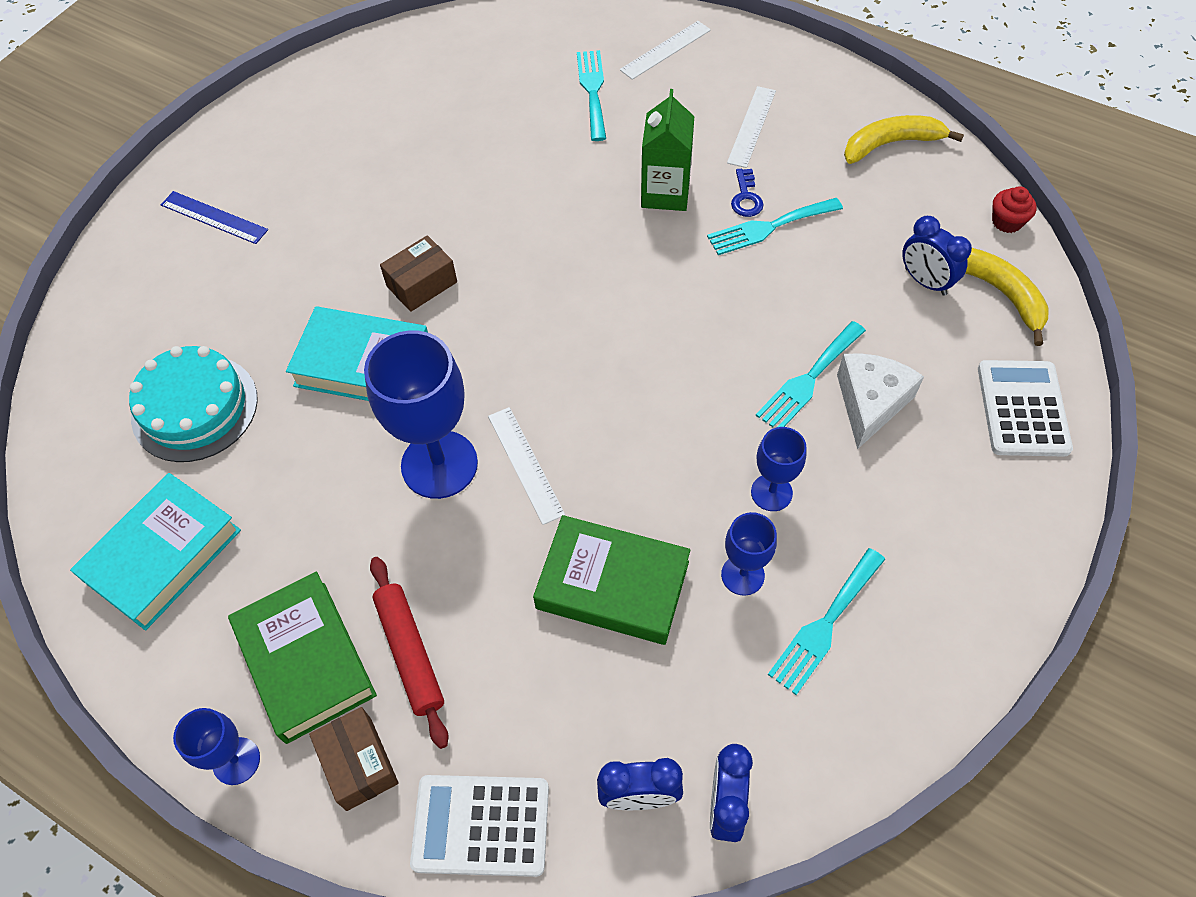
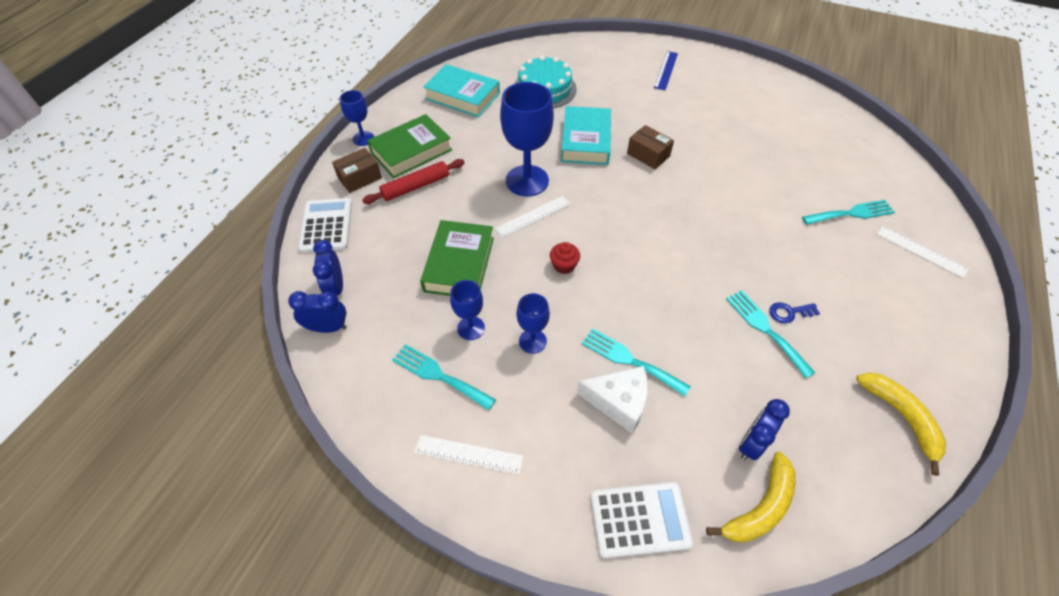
camera: 80 degrees right, 5 degrees down
green carton [641,89,695,211] -> none
white ruler [727,86,776,168] -> white ruler moved to [414,435,524,474]
red cupcake [992,186,1037,233] -> red cupcake moved to [550,242,580,274]

